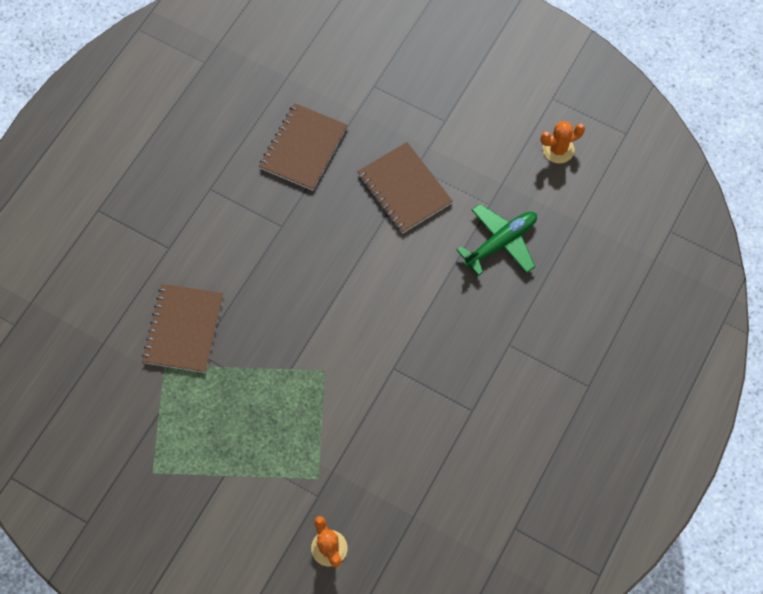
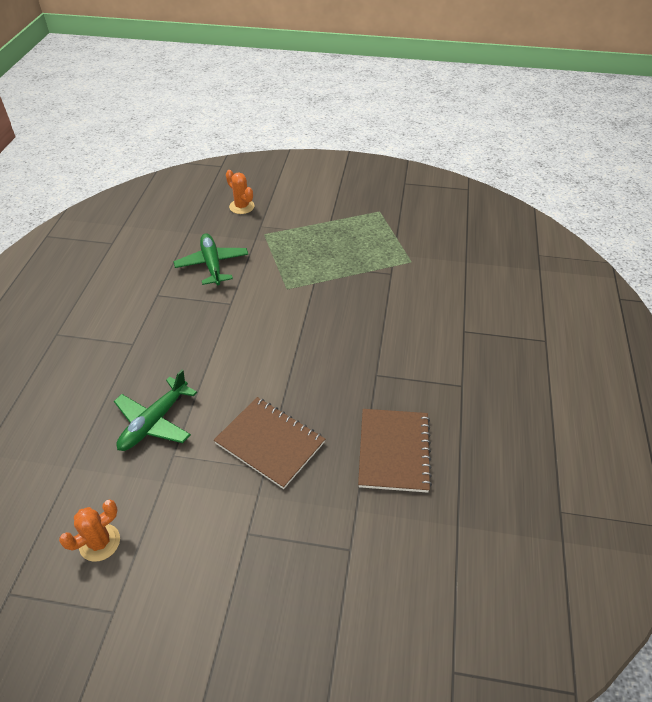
camera: 160 degrees right, 20 degrees down
brown notebook [142,284,223,373] -> none
none -> green plane [174,233,248,285]

